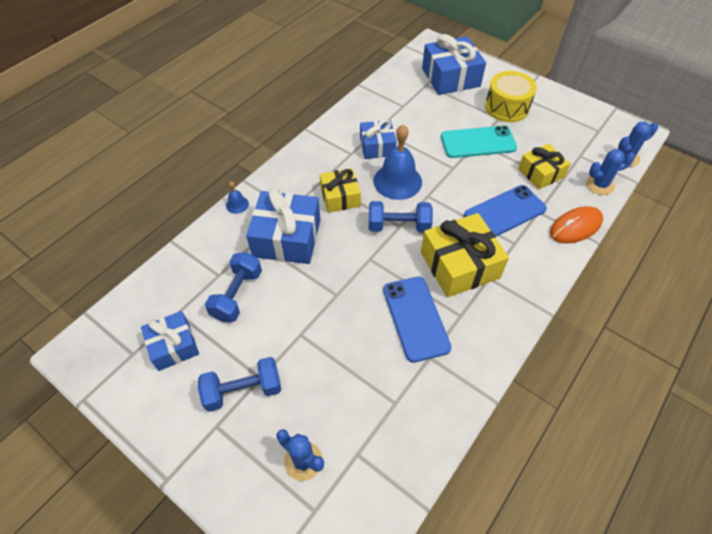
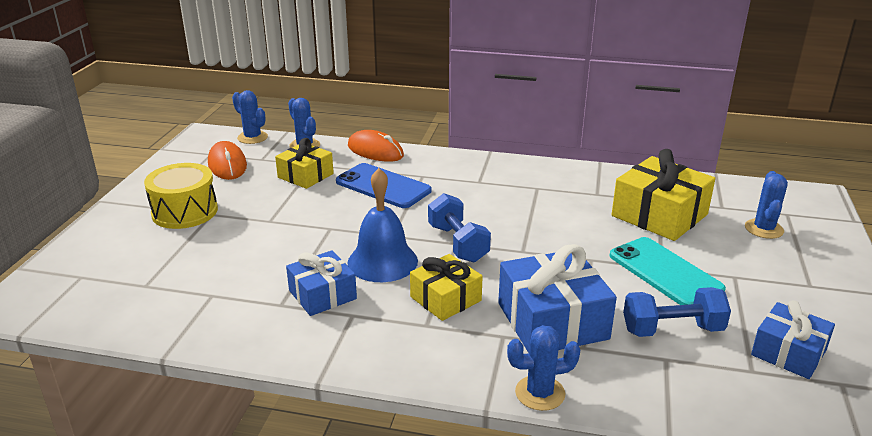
camera: 115 degrees left, 25 degrees down
blue dumbbell [198,357,281,412] -> none
blue bell [226,181,249,214] -> blue cactus [507,325,580,411]
blue phone [383,277,452,363] -> none
yellow gift [421,213,509,297] -> yellow gift moved to [611,149,715,241]
blue gift [422,34,486,95] -> none
turquoise phone [441,126,517,158] -> turquoise phone moved to [610,237,726,305]
none -> orange mouse [208,141,247,180]

